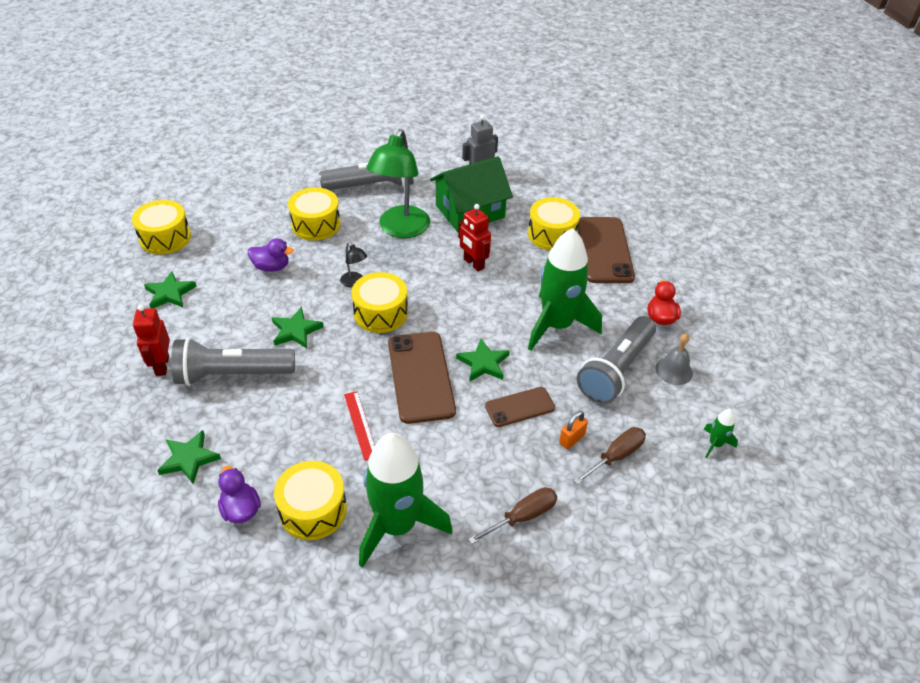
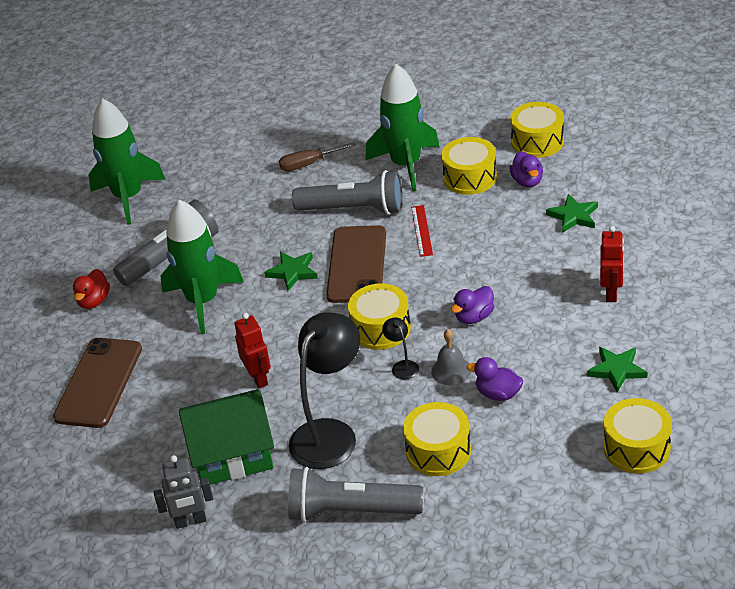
camera: 160 degrees left, 5 degrees down
grey flashlight [171,338,295,386] -> grey flashlight moved to [292,170,403,215]
green star [272,307,324,348] -> purple duck [451,286,494,324]
green lamp [366,129,430,238] -> black lamp [289,312,360,469]
brown phone [485,387,555,427] -> none
yellow drum [528,197,580,250] -> yellow drum moved to [510,102,564,158]
orange padlock [559,411,588,449] -> none
brown screwdriver [573,427,646,485] -> none
grey bell [655,334,693,385] -> grey bell moved to [431,329,471,385]
green rocket [704,409,738,458] -> green rocket [88,98,166,225], size x2.45

